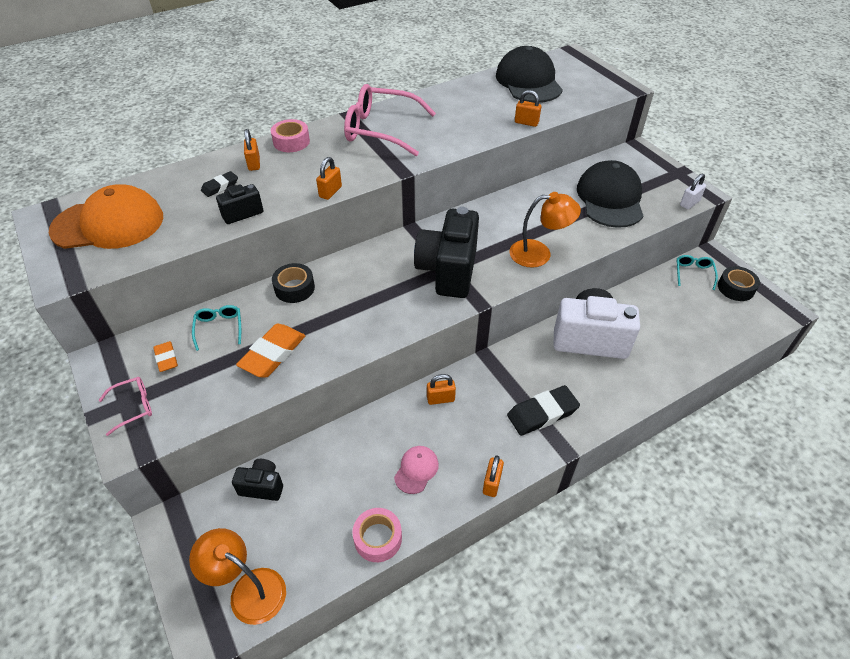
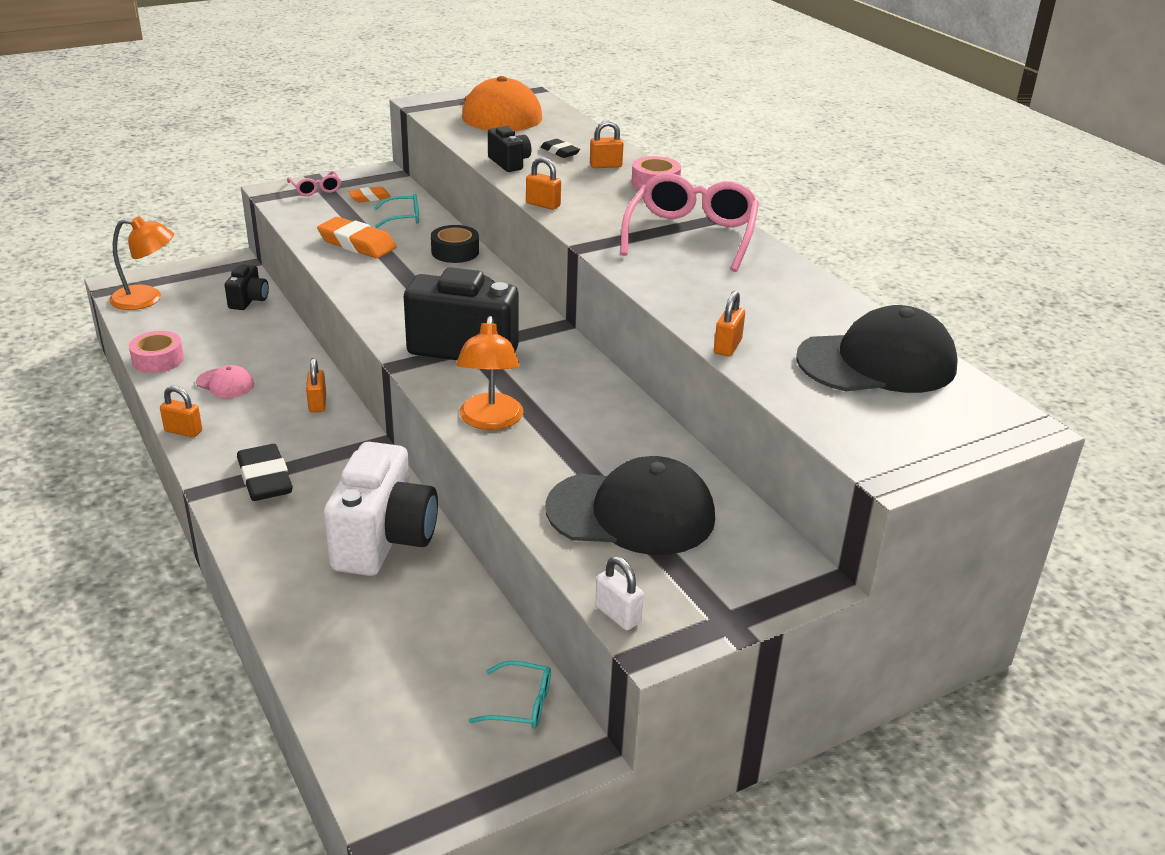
camera: 90 degrees right, 15 degrees down
orange lamp [189,528,286,625] -> orange lamp turned 60 degrees clockwise [109,216,174,310]
black tape [718,266,760,301] -> none

